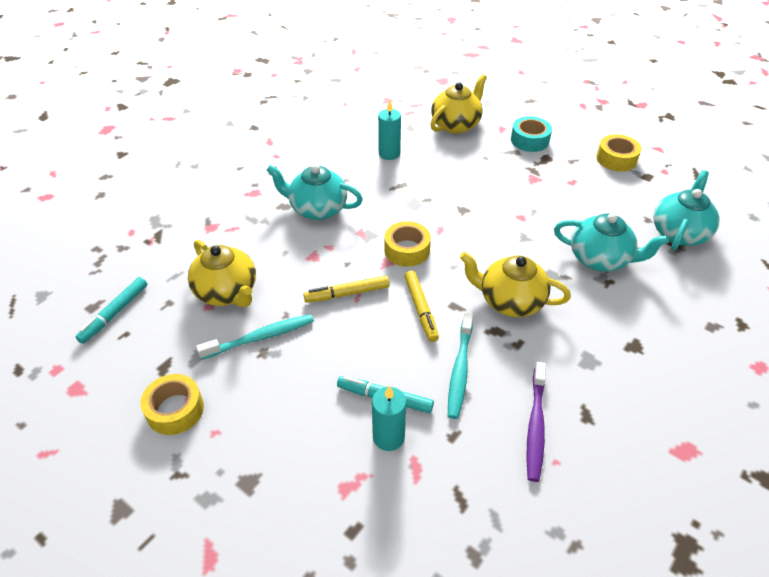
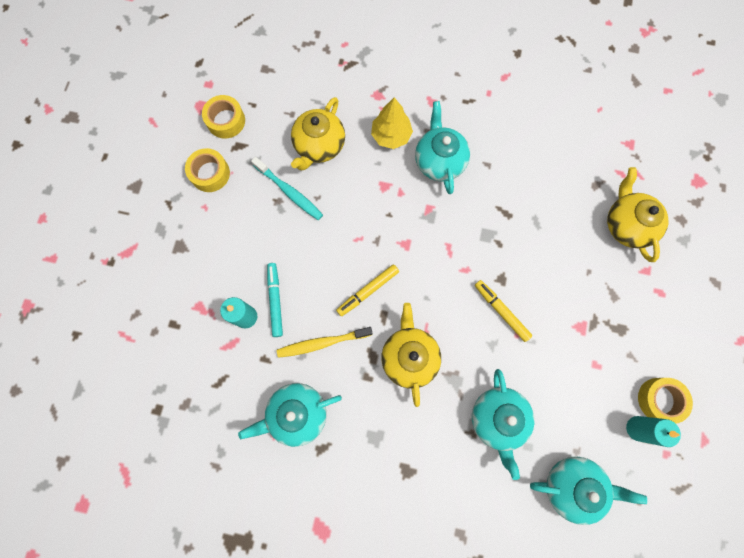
camera: 65 degrees right, 30 degrees up
turquoise marker [76,277,148,344] -> none
yellow marker [303,276,390,303] -> yellow marker moved to [475,280,532,342]
turquoise candle [378,100,401,160] -> turquoise candle moved to [626,416,681,447]
yellow tape [385,221,431,267] -> yellow tape moved to [202,95,245,139]
yellow teapot [430,74,487,134] -> yellow teapot turned 120 degrees counterclockwise [607,167,668,262]
turquoise toothbrush [448,313,473,419] -> yellow toothbrush [277,327,372,358]
turquoise tape [511,116,552,152] -> none
purple toothbrush [526,362,546,482] -> turquoise teapot [238,383,342,447]
none -> yellow tree [371,97,413,149]

